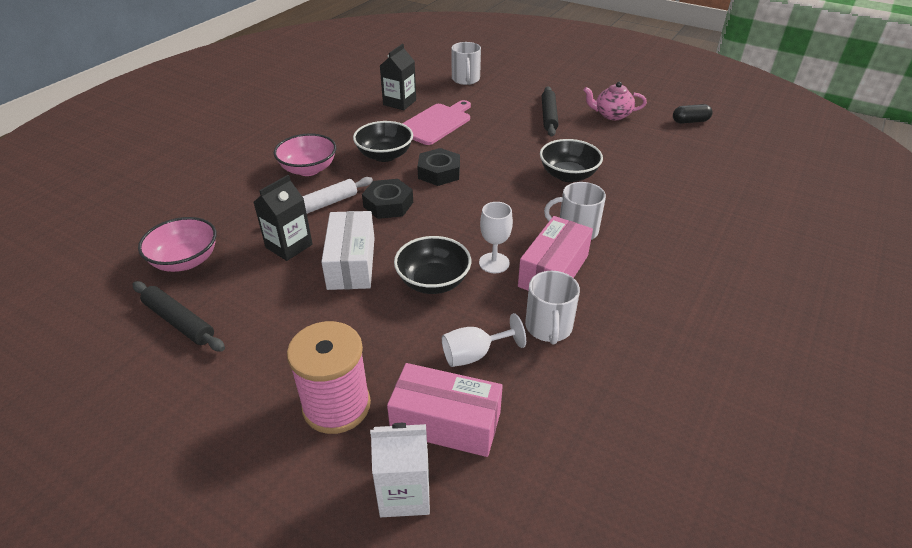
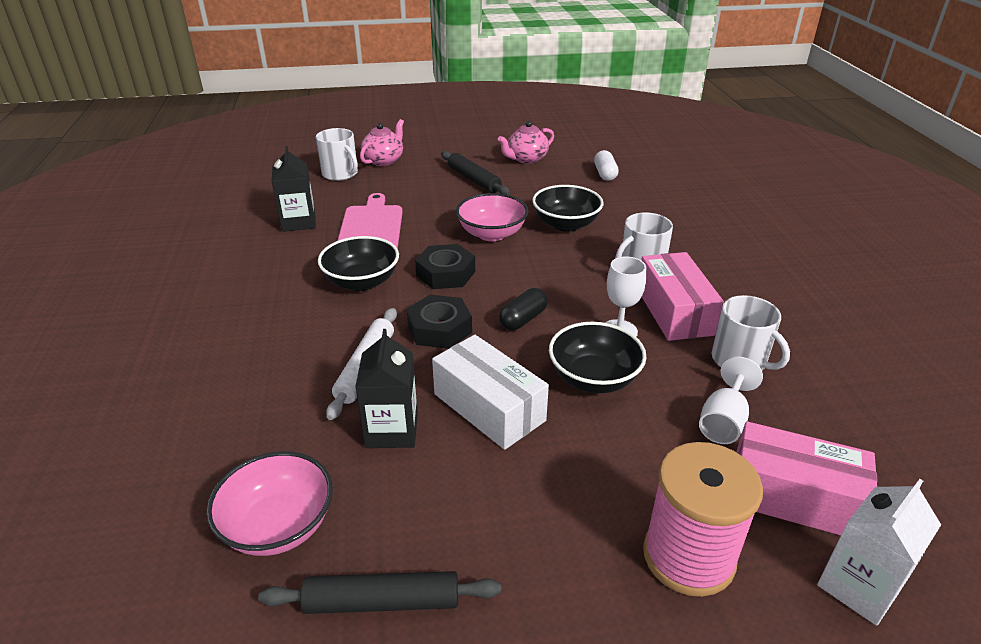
camera: 40 degrees left, 5 degrees down
pink bowl [274,133,336,176] -> pink bowl moved to [456,193,528,241]
pink box [387,363,503,457] -> pink box turned 45 degrees clockwise [736,421,878,536]
black capsule [673,104,712,123] -> black capsule moved to [499,288,548,330]
none -> pink teapot [360,119,404,166]
none -> white capsule [594,150,619,181]

